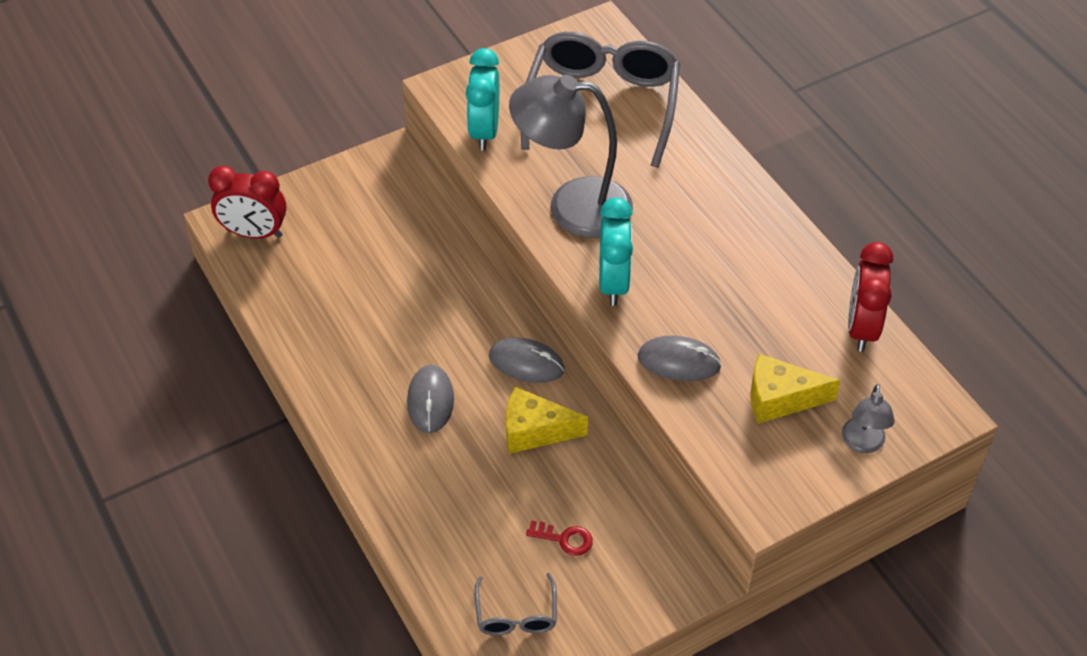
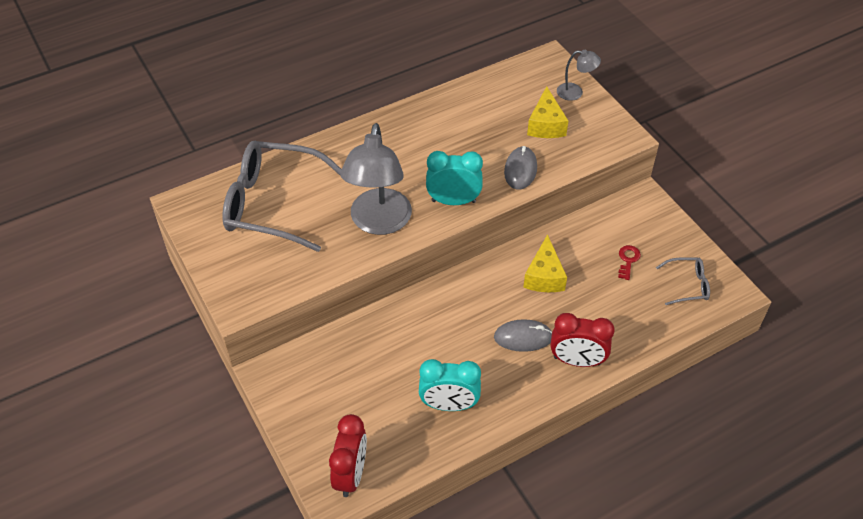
camera: 90 degrees left, 0 degrees up
turquoise clock [466,48,499,150] -> turquoise clock moved to [419,359,481,411]
grey mouse [489,337,565,383] -> none
red clock [848,242,893,352] -> red clock moved to [551,313,615,367]

